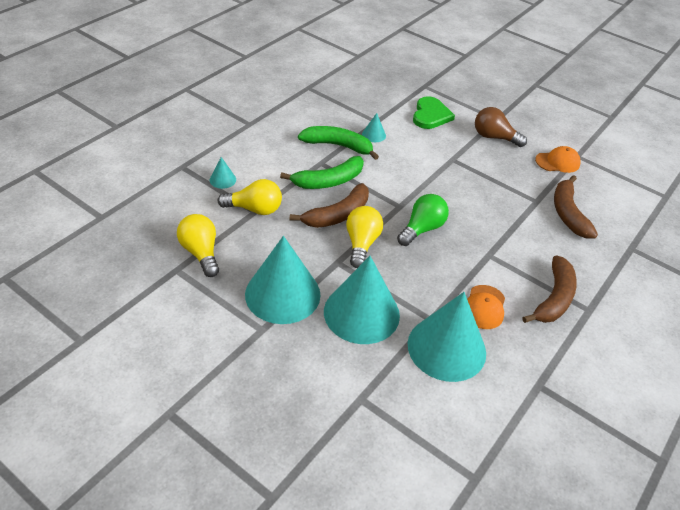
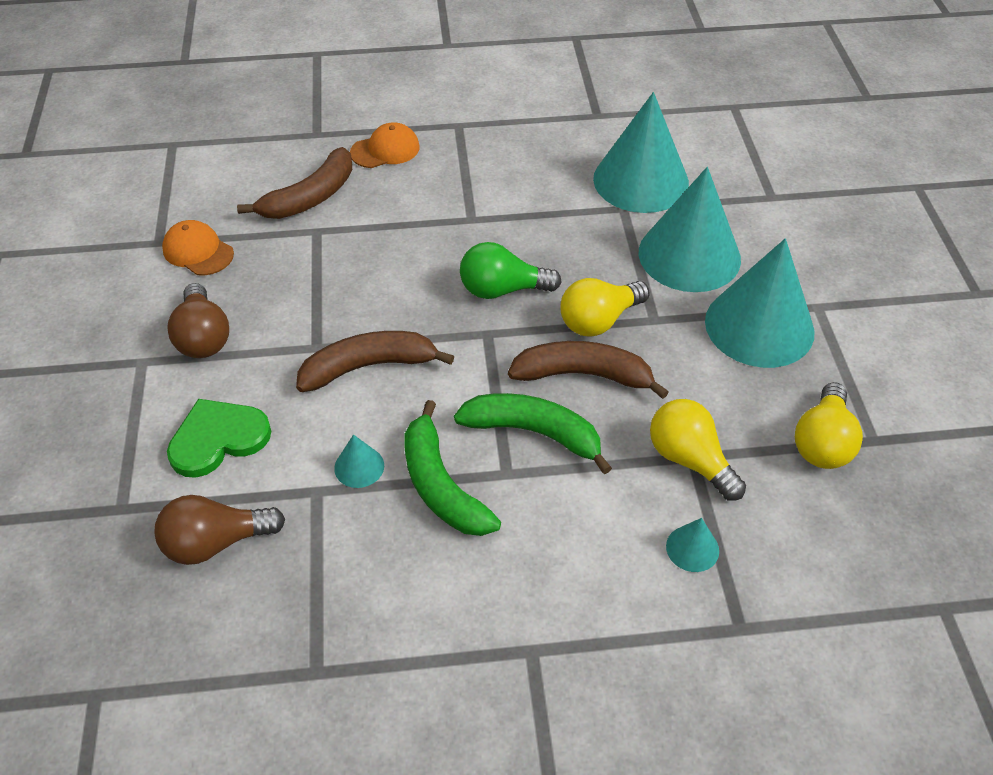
camera: 130 degrees left, 5 degrees up
orange cap [467,285,505,329] -> orange cap moved to [350,122,419,168]
brown banana [522,255,577,323] -> brown banana moved to [296,331,454,392]
none -> brown light bulb [154,495,285,565]

